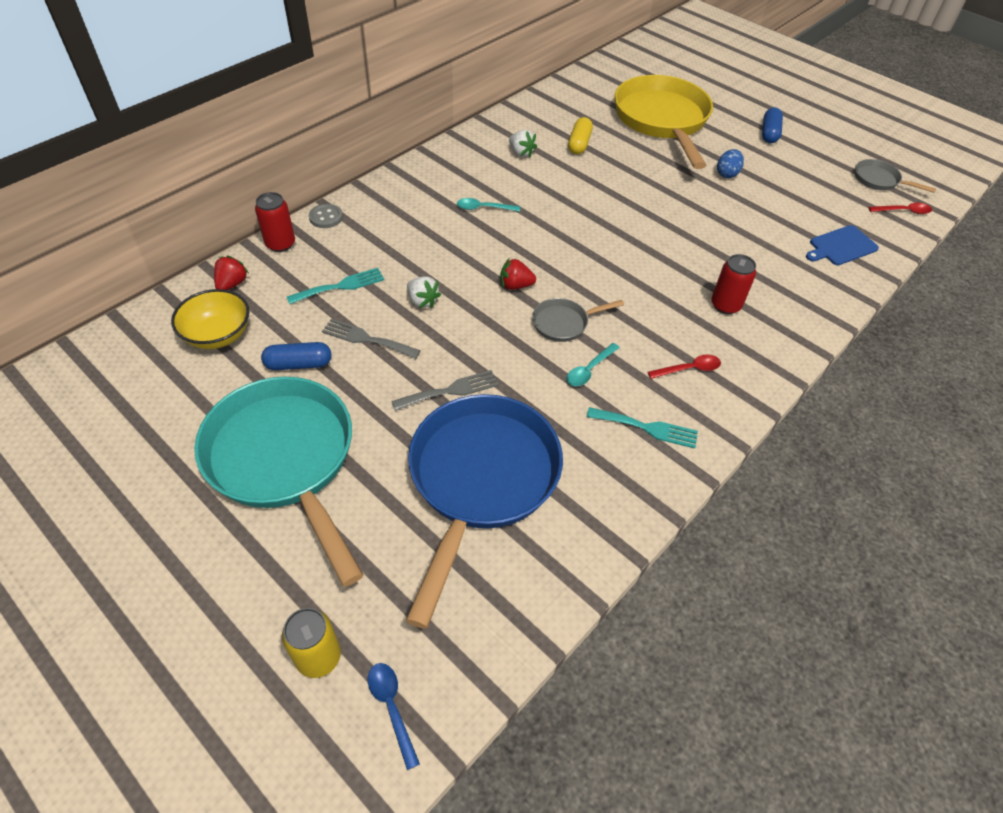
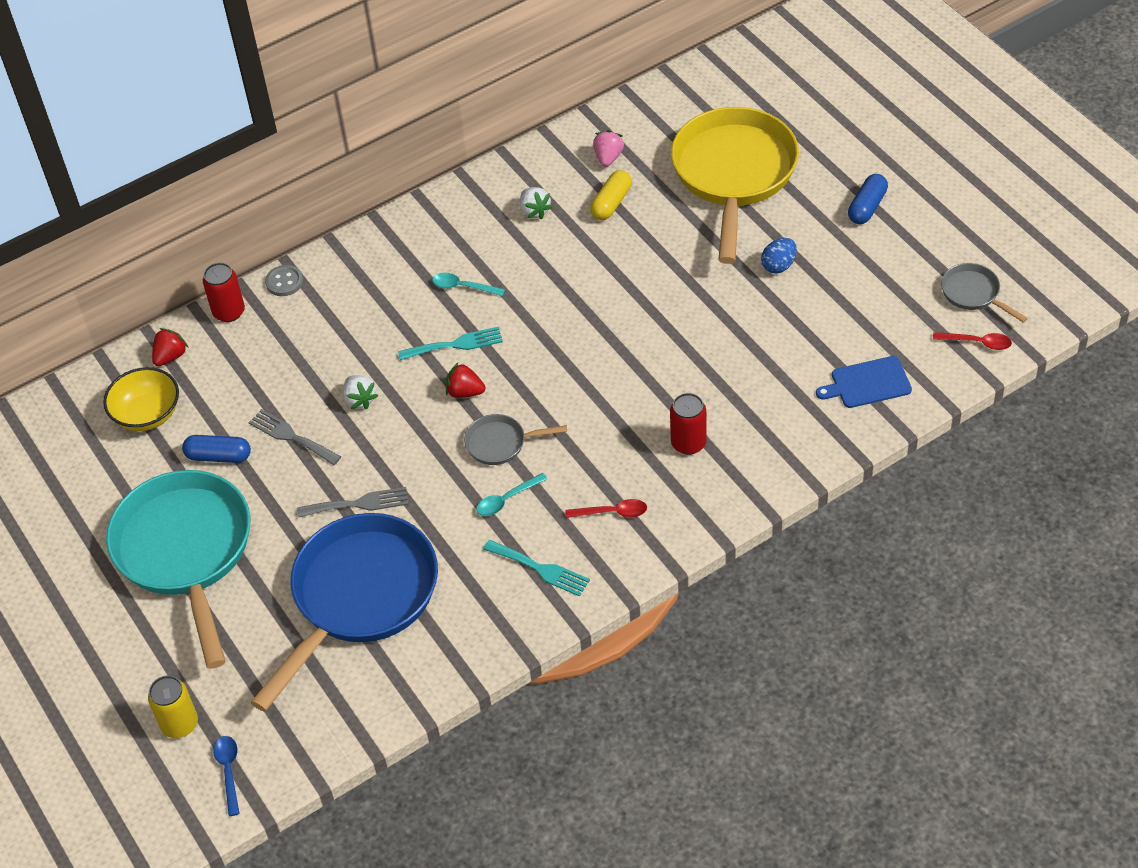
camera: 20 degrees right, 0 degrees up
turquoise fork [287,268,384,304] -> turquoise fork moved to [398,327,503,360]
none -> pink strawberry [593,130,624,167]

